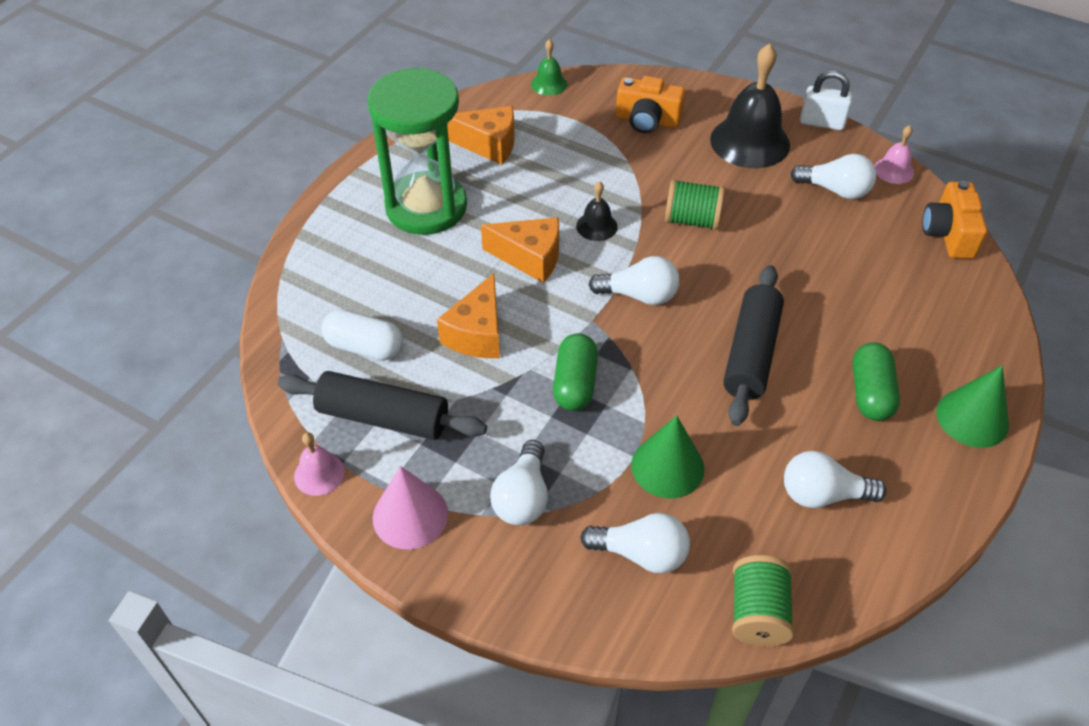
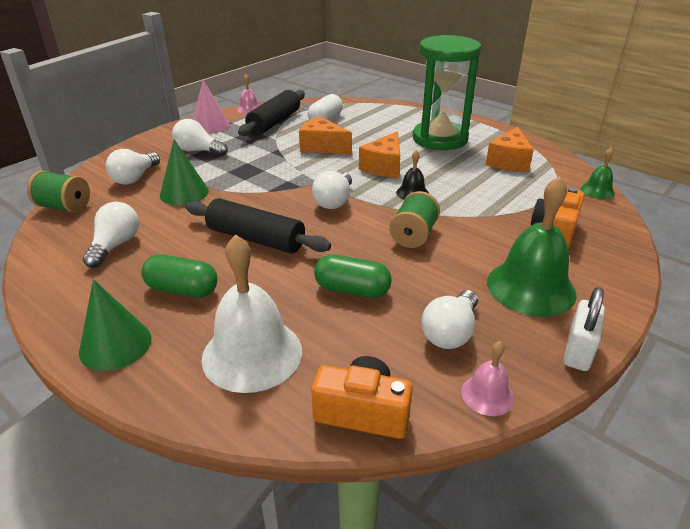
camera: 100 degrees right, 15 degrees down
green capsule [553,333,598,411] -> green capsule moved to [314,254,392,298]
black bell [710,43,790,168] -> green bell [487,176,577,317]
none -> white bell [202,234,302,393]

